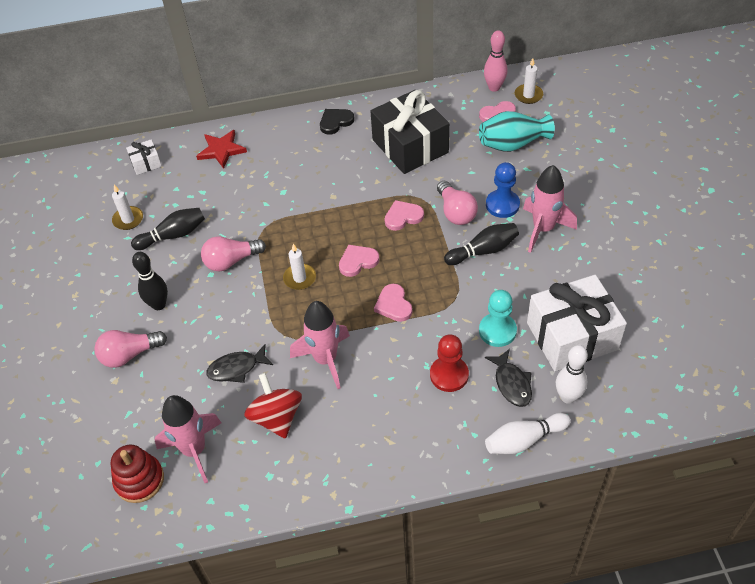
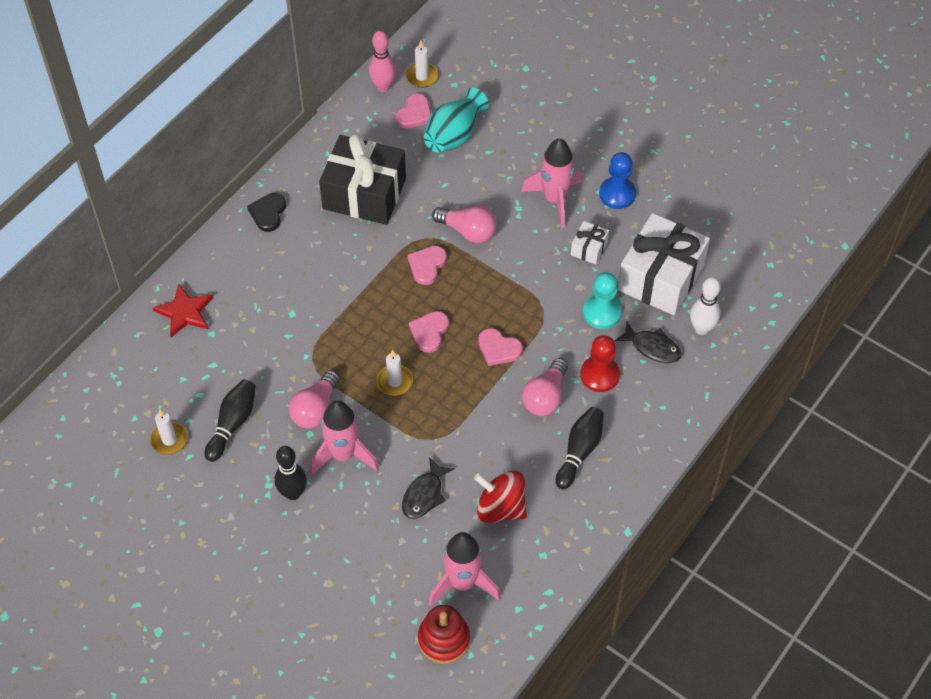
camera: 45 degrees left, 5 degrees up
pink light bulb [94,330,167,368] -> pink light bulb moved to [522,358,568,416]
white gift [126,139,162,175] -> white gift moved to [571,221,609,265]
pink rocket [290,301,350,389] -> pink rocket moved to [310,400,379,476]
black bowling pin [444,223,519,265] -> black bowling pin moved to [556,407,604,489]
white bowling pin [485,413,571,454] -> none
blue pawn [486,162,520,218] -> blue pawn moved to [599,152,636,209]

